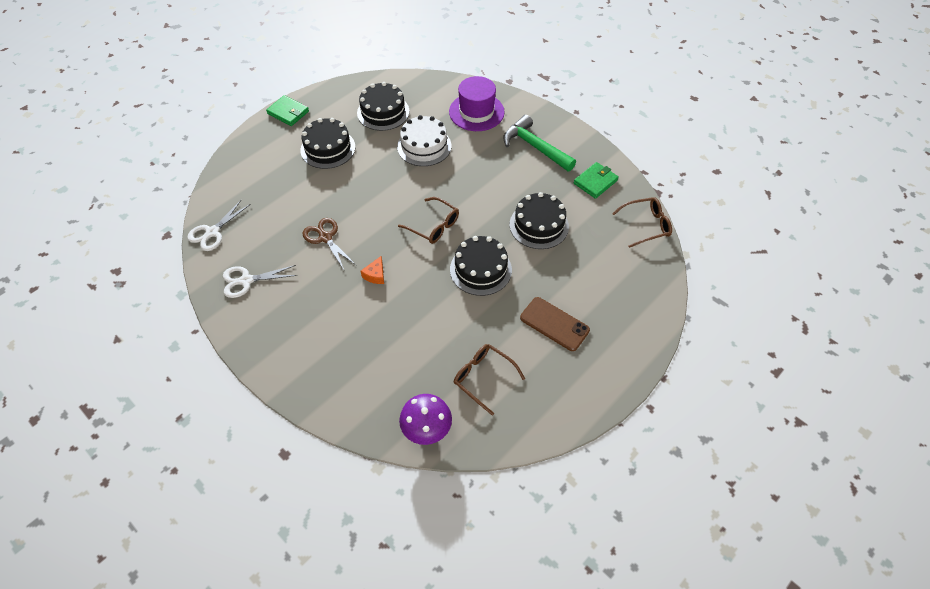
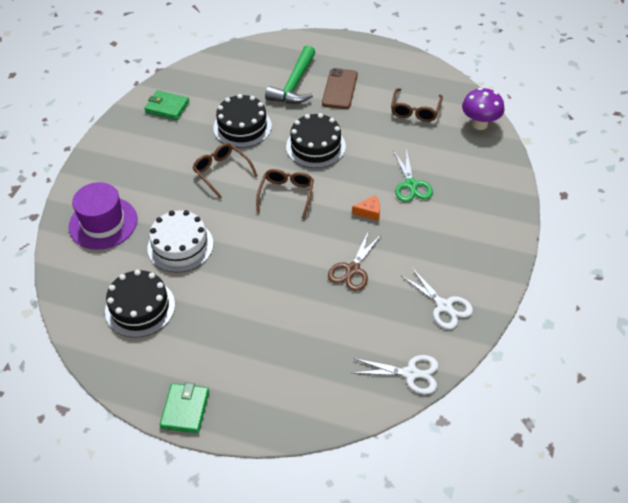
camera: 115 degrees left, 5 degrees down
black cake [300,118,356,169] -> none
green hammer [503,115,576,172] -> green hammer moved to [265,45,316,104]
brown glasses [612,197,672,248] -> brown glasses moved to [192,143,258,199]
none -> green scissors [393,148,433,202]

